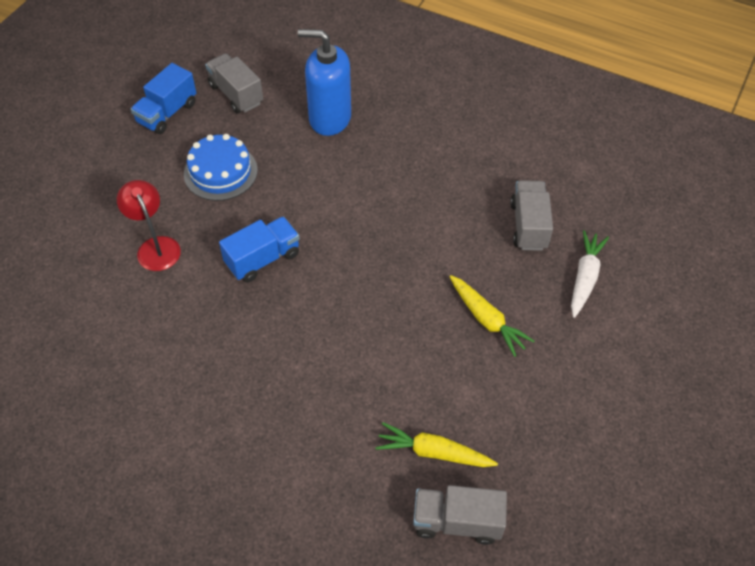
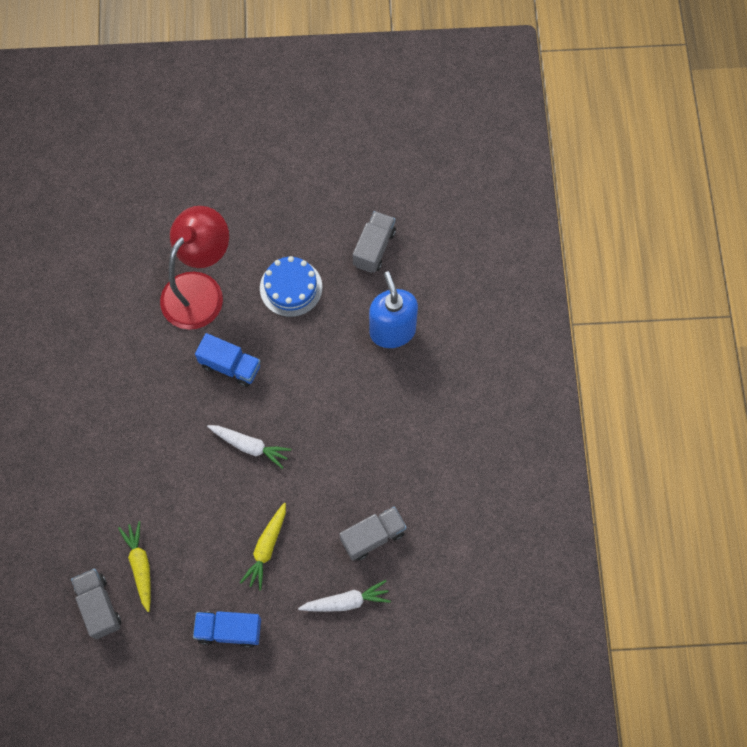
camera: 60 degrees right, 15 degrees up
red lamp [117,180,181,271] -> red lamp [160,206,229,330], size x1.81
blue truck [131,63,196,134] -> blue truck moved to [193,611,261,648]
none -> white carrot [207,425,291,469]

